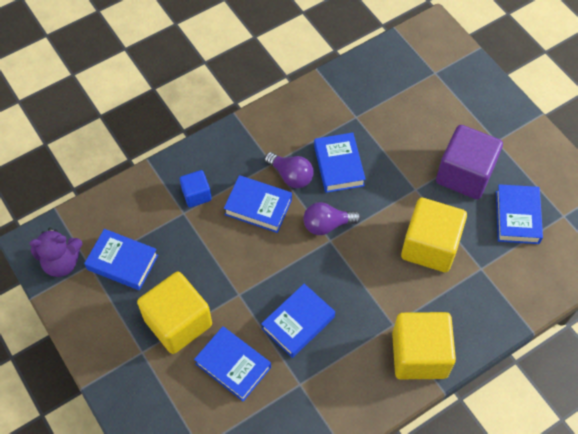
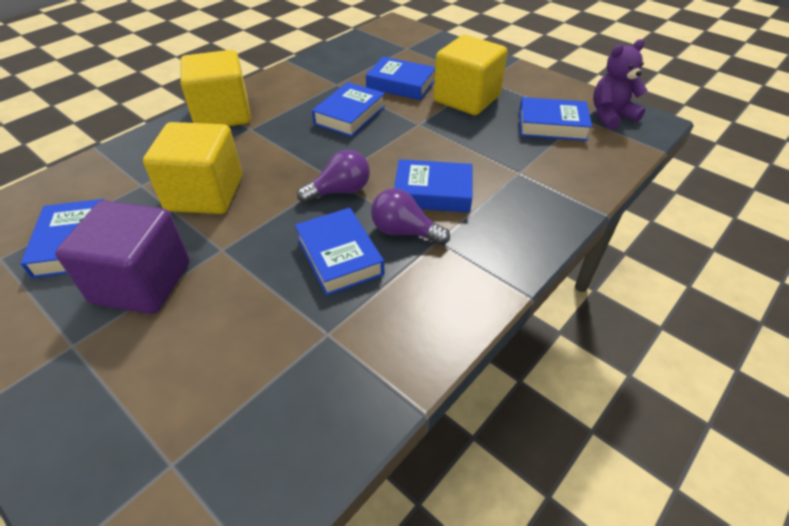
camera: 165 degrees right, 15 degrees down
blue cube [180,170,212,207] -> none

